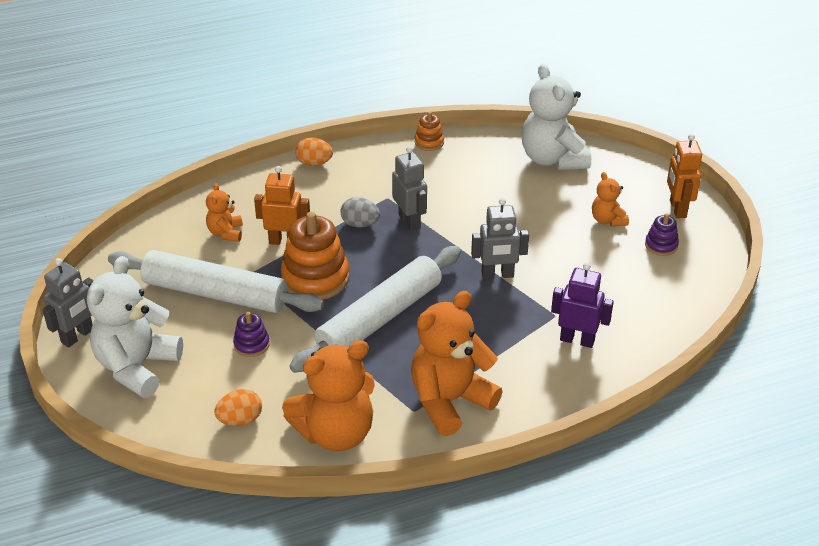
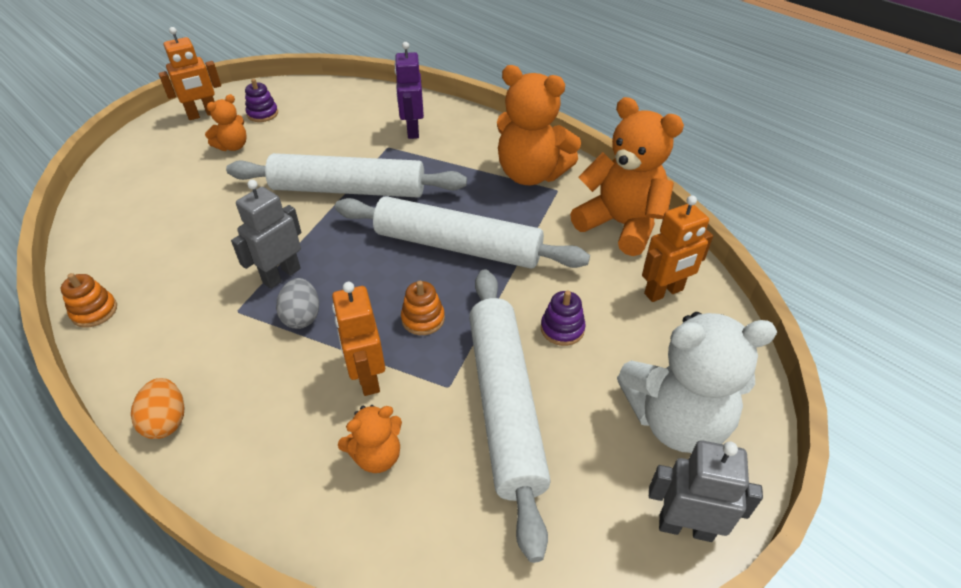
camera: 115 degrees left, 5 degrees up
orange egg [214,389,262,426] -> orange robot [642,196,713,302]
orange stacking toy [281,212,349,300] -> orange stacking toy [401,281,445,335], size x0.50
grey robot [471,198,529,279] -> white rolling pin [226,153,467,197]
white teddy bear [522,63,591,170] -> none

